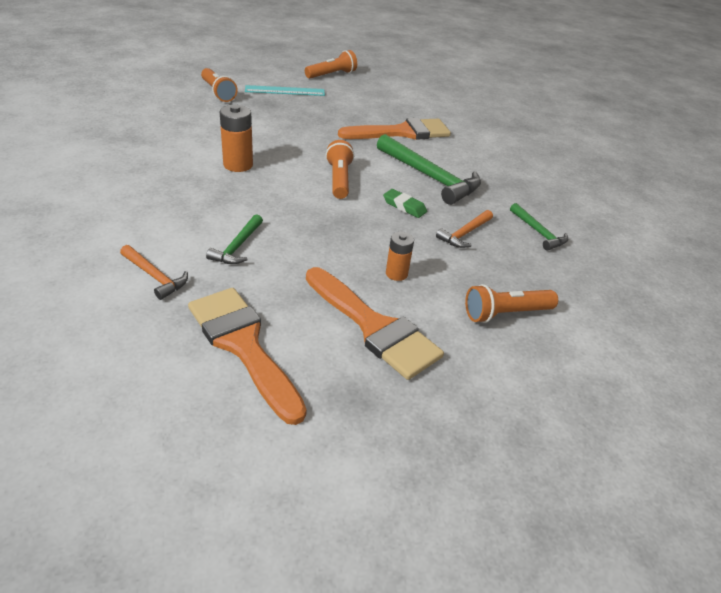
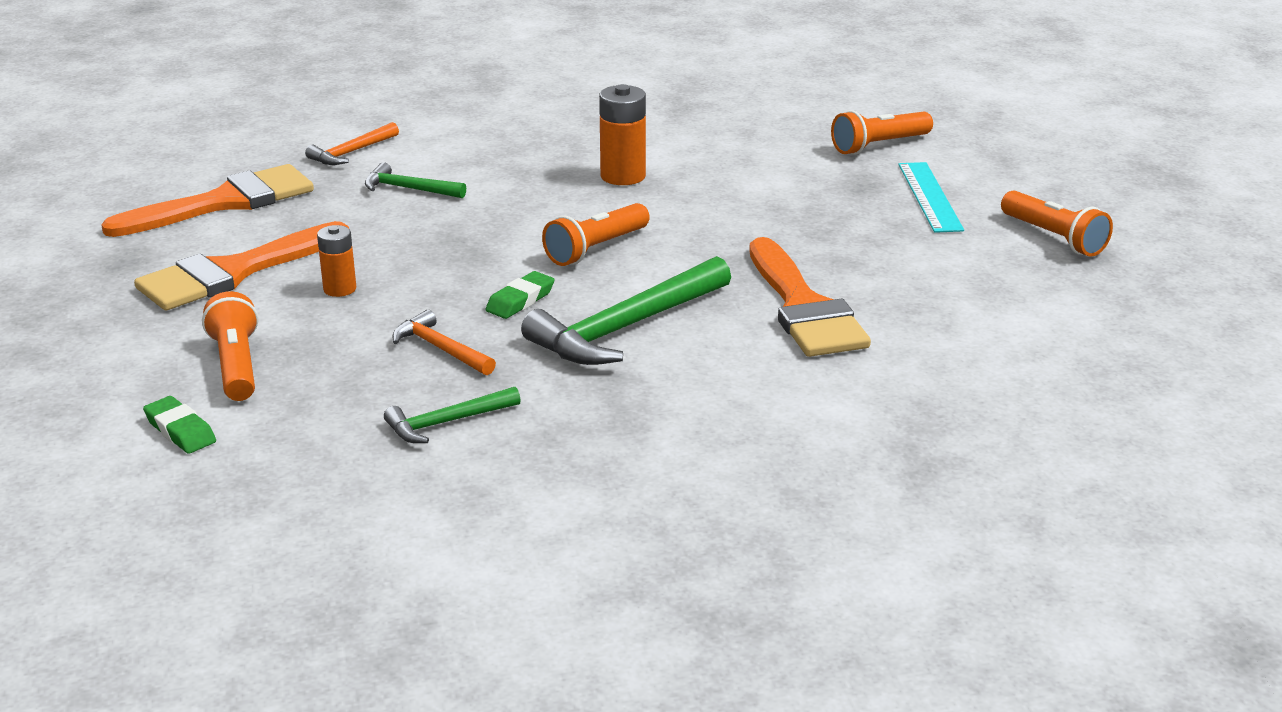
camera: 95 degrees right, 10 degrees down
orange flashlight [326,140,354,199] -> orange flashlight turned 135 degrees clockwise [542,203,650,266]
none -> green eraser [143,396,216,454]

